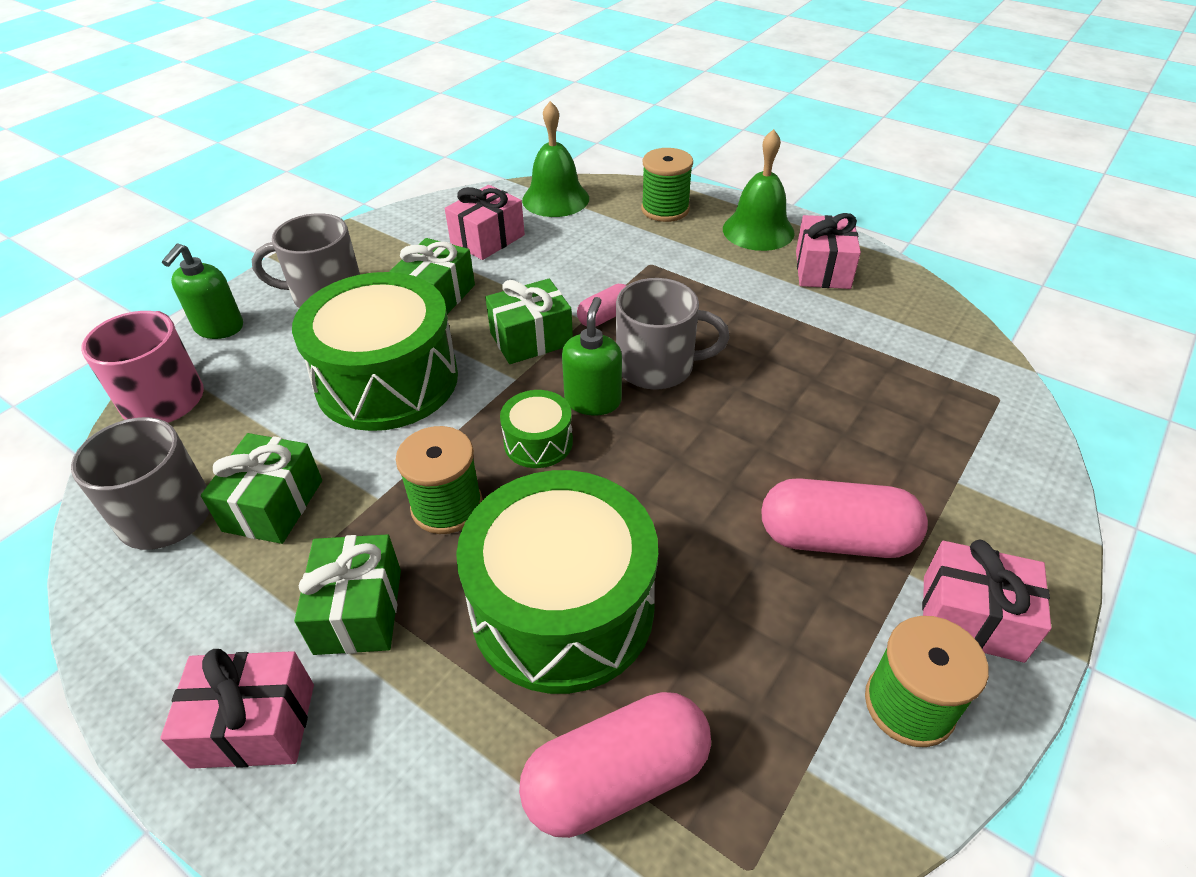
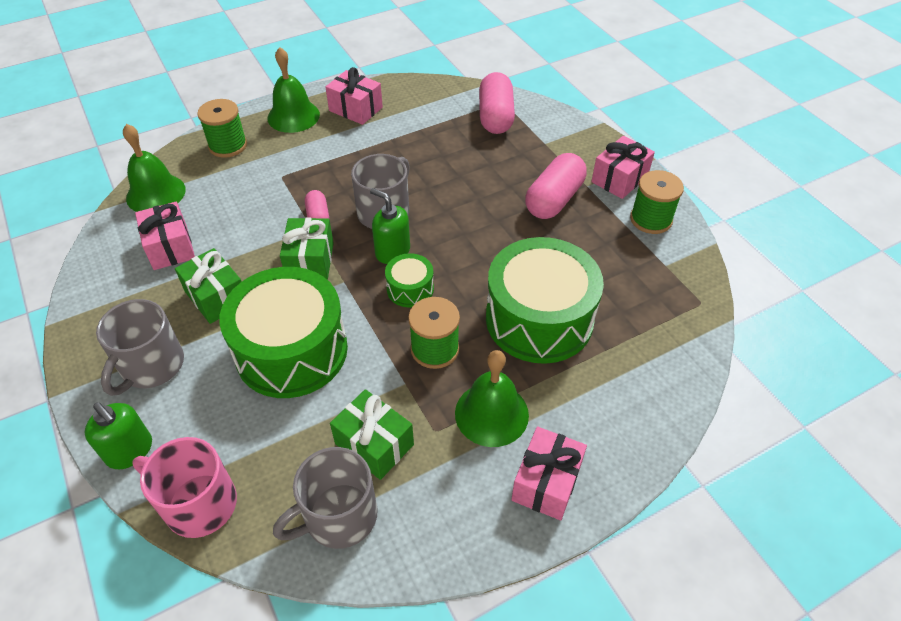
camera: 65 degrees left, 5 degrees up
green gift [294,534,401,655] -> green bell [455,350,529,447]
pink capsule [519,692,711,838] -> pink capsule moved to [479,72,515,134]

